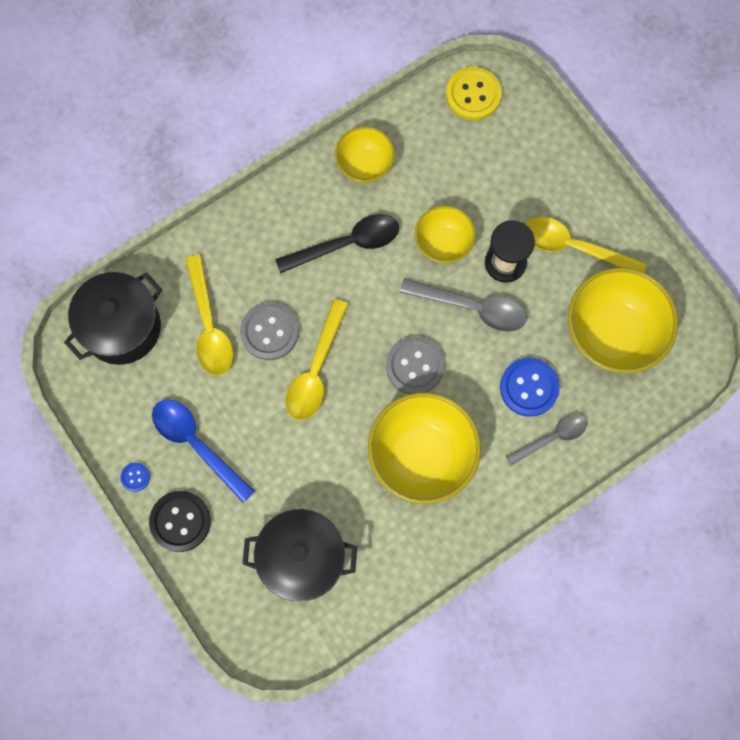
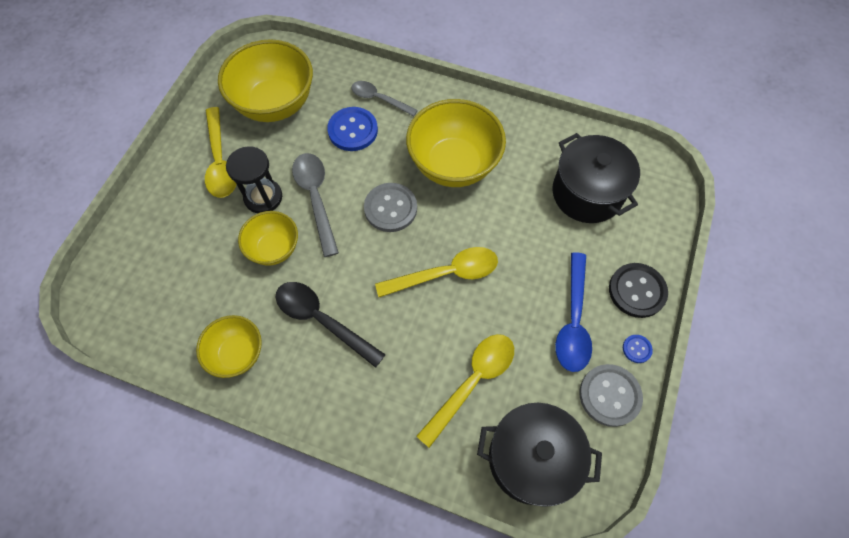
camera: 125 degrees left, 10 degrees down
grey button [240,302,299,360] -> grey button moved to [579,364,643,427]
yellow button [446,67,502,120] -> none

